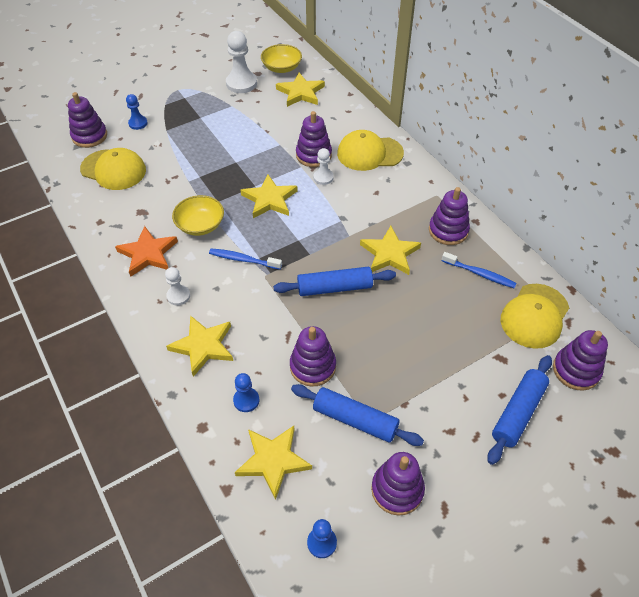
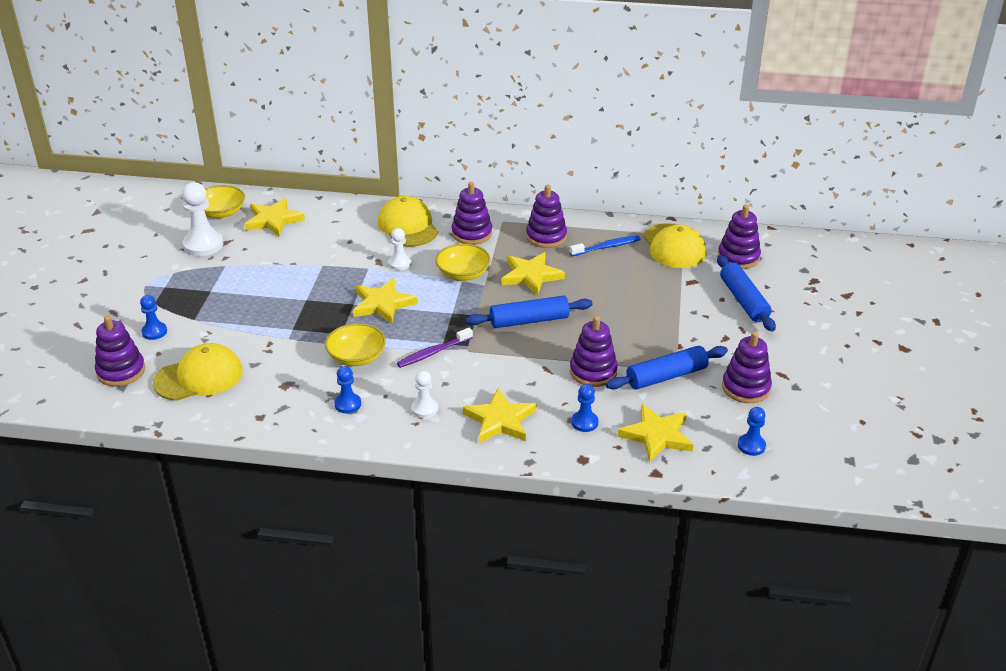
camera: 50 degrees left, 15 degrees down
orange star [115,226,178,277] -> blue pawn [334,366,361,413]
blue toothbrush [209,249,282,270] -> purple toothbrush [397,328,473,368]
blue rolling pin [273,267,396,296] -> blue rolling pin turned 45 degrees clockwise [466,296,593,328]
purple stacking toy [296,111,332,167] -> purple stacking toy moved to [452,182,492,245]
yellow cap [337,130,404,171] -> yellow cap turned 120 degrees clockwise [378,196,438,247]
none -> yellow bowl [435,244,491,281]

